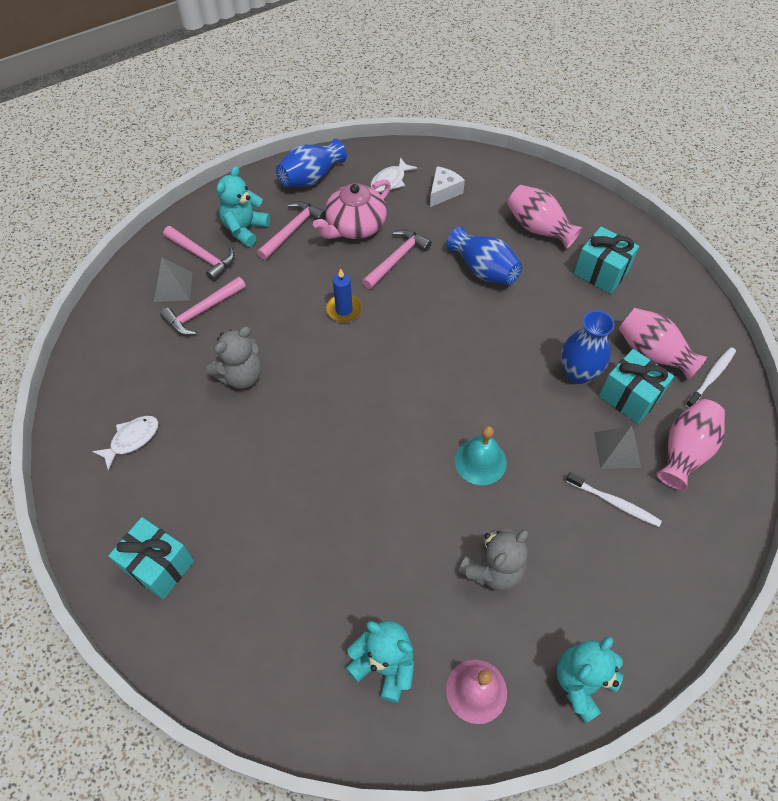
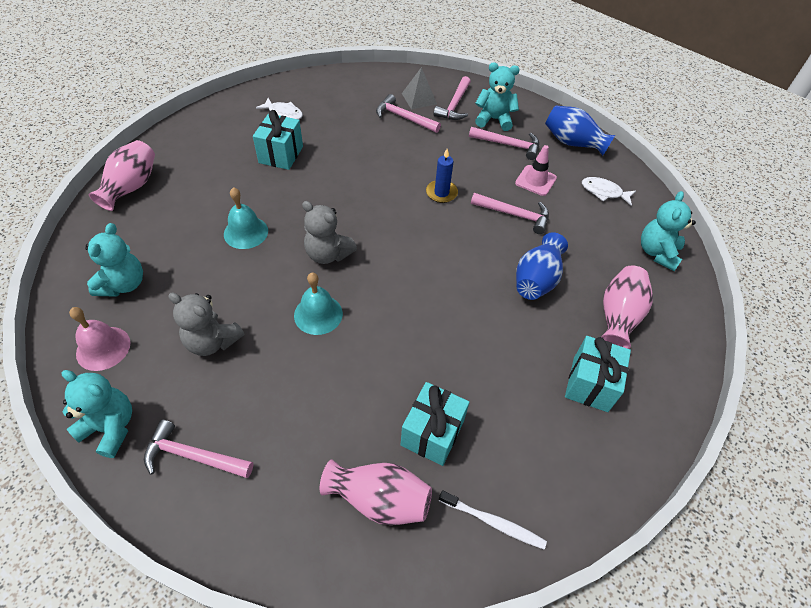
camera: 70 degrees right, 5 degrees down
turquoise gift [109,517,194,599] -> turquoise gift moved to [253,110,303,170]
grey teddy bear [207,327,262,389] -> grey teddy bear moved to [302,201,357,264]
pink teapot [313,179,391,239] -> pink traffic cone [515,145,557,196]
white cheese [430,166,465,207] -> none
blue vase [561,310,615,384] -> none
white toothbrush [566,472,662,527] -> none
grey pyramid [594,426,641,469] -> none
pink vase [619,308,707,380] -> pink vase moved to [89,140,155,211]
none -> pink hammer [144,419,253,478]
none -> turquoise bell [224,187,268,249]
none -> turquoise teddy bear [641,191,696,271]

